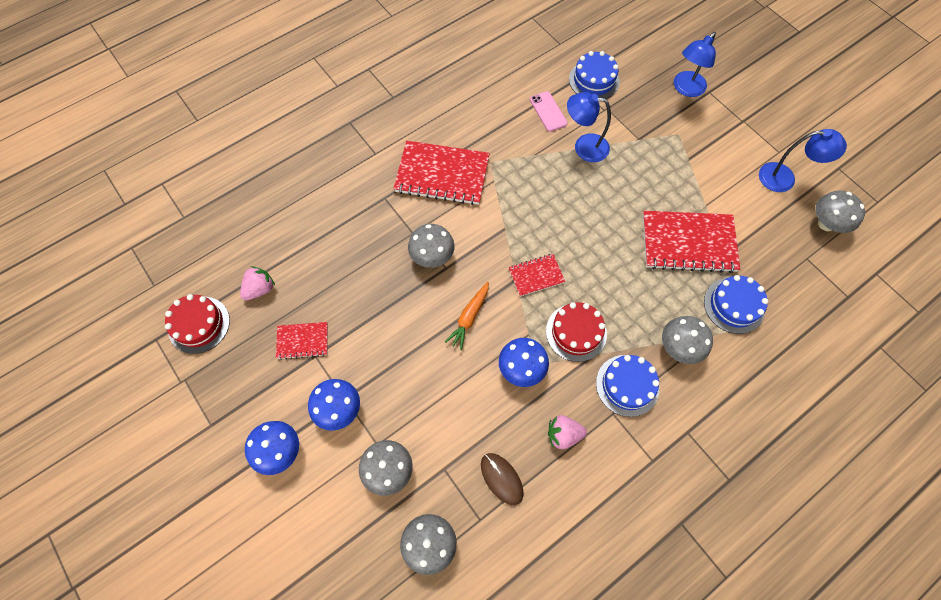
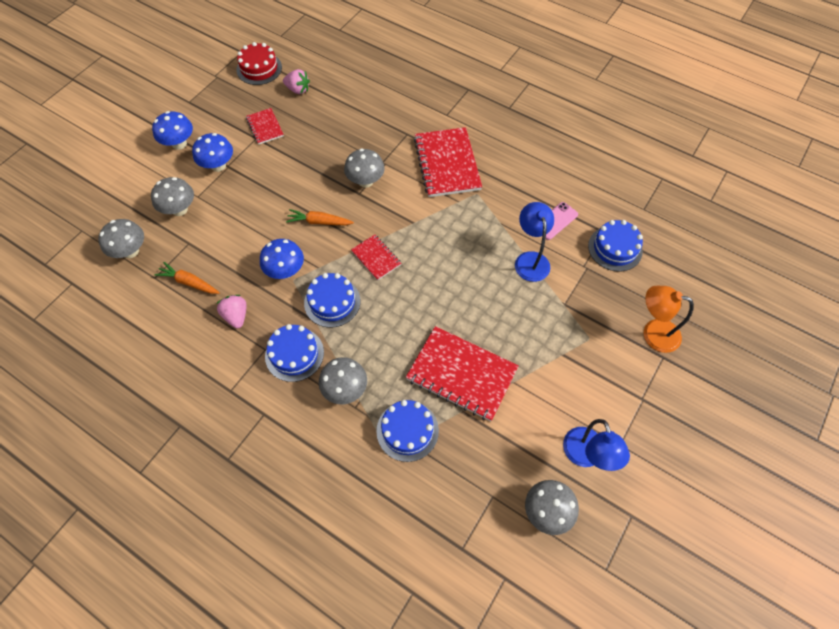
camera: 70 degrees right, 5 degrees down
brown mouse [481,453,523,505] -> orange carrot [154,262,220,294]
red cake [546,302,607,362] -> blue cake [304,273,360,328]
red notebook [643,211,740,273] -> red notebook turned 45 degrees counterclockwise [406,326,519,421]
blue lamp [674,32,716,97] -> orange lamp [644,286,694,353]

